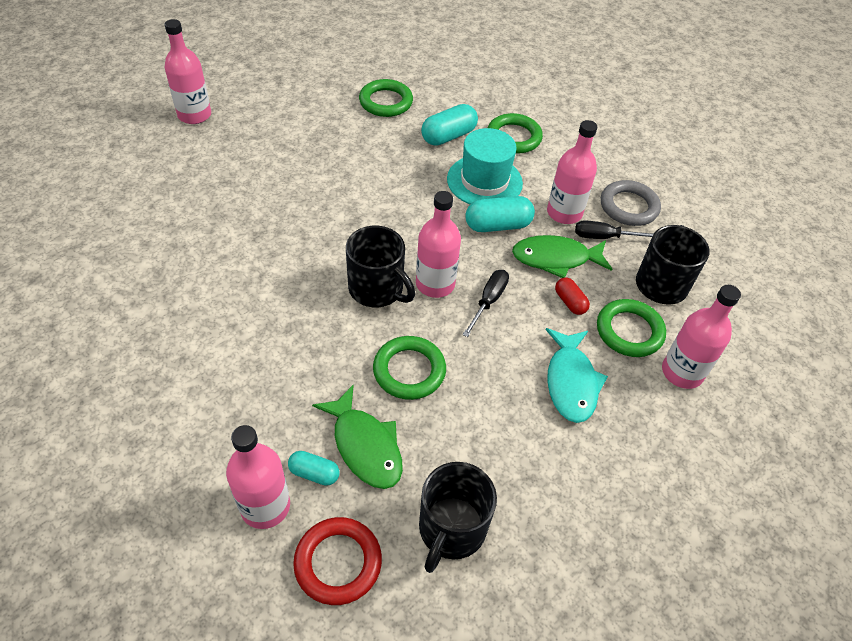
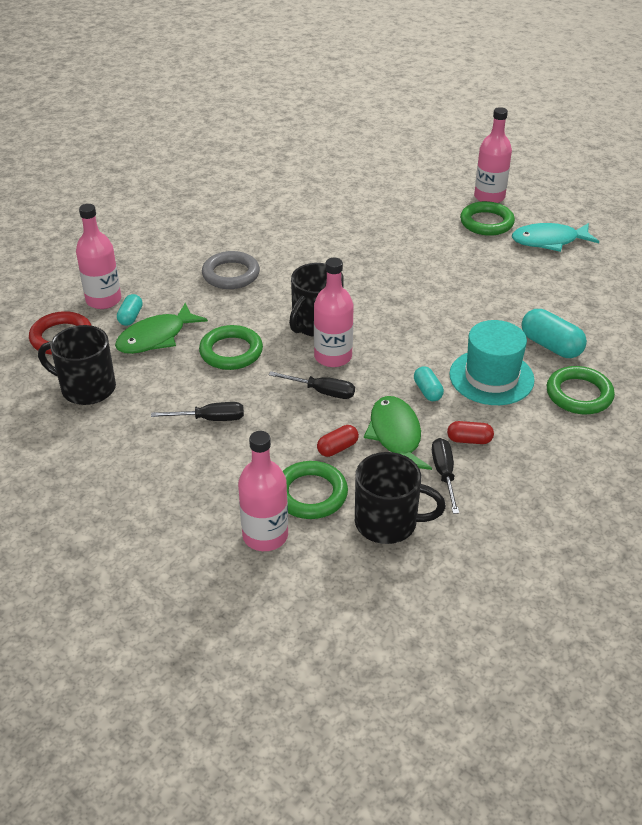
camera: 85 degrees right, 10 degrees down
green ring [359,79,413,117] -> green ring moved to [460,201,515,236]
turquoise capsule [465,196,535,232] -> turquoise capsule [414,366,444,401], size x0.59
turquoise fish [546,328,608,423] -> turquoise fish moved to [512,223,599,252]
pink bottle [547,120,597,224] -> red capsule [447,421,494,444]
grey ring [601,180,661,226] -> grey ring moved to [202,251,260,289]
none -> black screwdriver [151,402,244,421]

